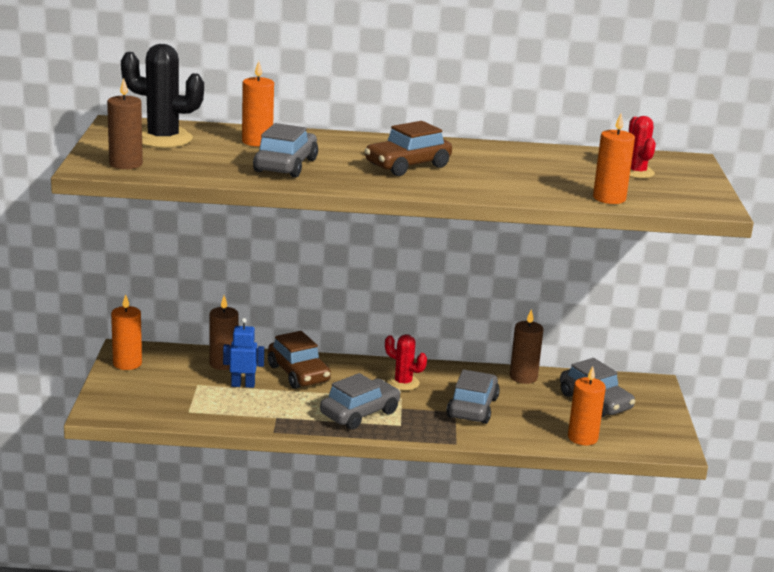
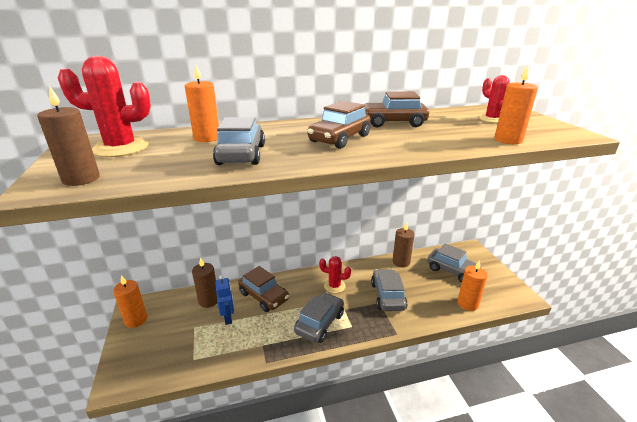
camera: 15 degrees left, 5 degrees up
black cactus [121,44,204,148] -> red cactus [58,56,151,157]
blue robot [223,318,264,388] -> blue robot turned 90 degrees clockwise [215,275,234,325]
none -> brown car [364,91,429,127]

